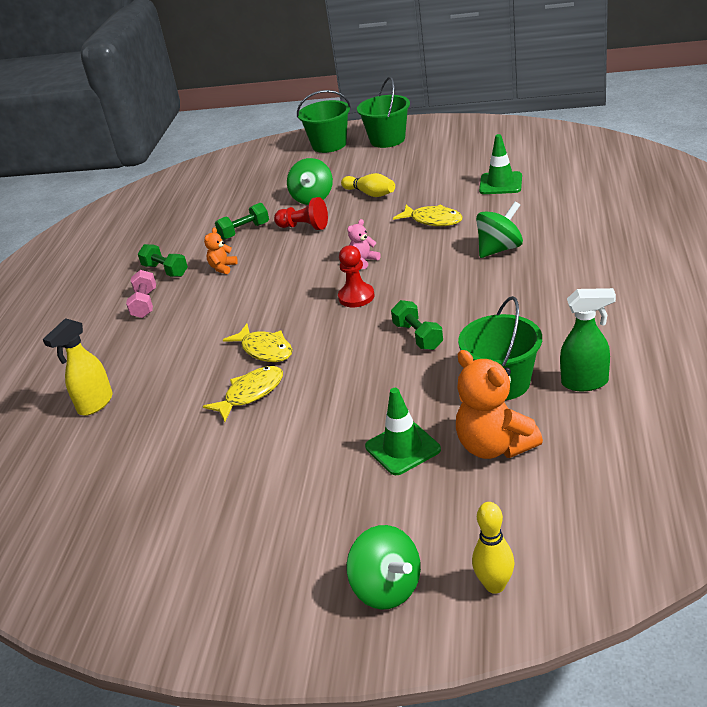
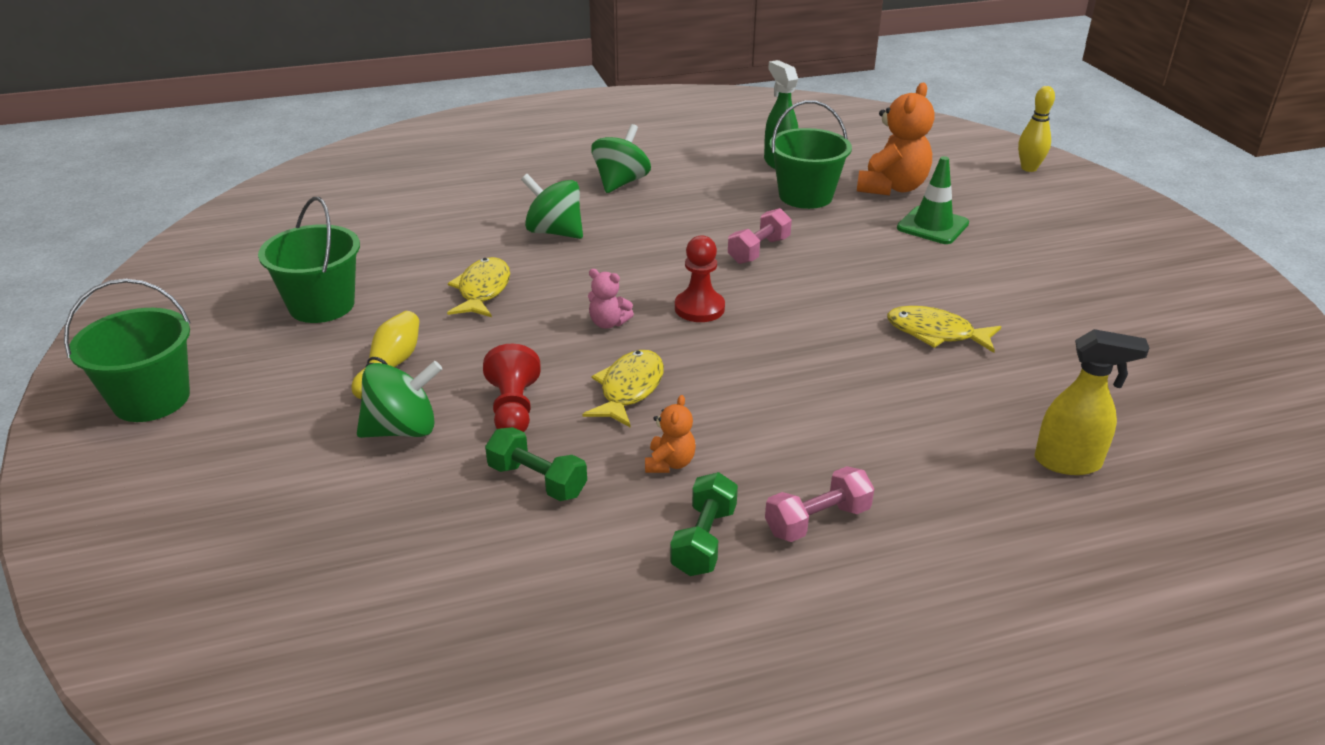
camera: 120 degrees left, 0 degrees up
orange teddy bear [204,227,238,274] -> orange teddy bear turned 75 degrees counterclockwise [645,395,696,473]
yellow fish [223,324,293,362] -> yellow fish moved to [582,350,664,428]
green bucket [297,90,351,153] -> green bucket moved to [258,197,360,323]
green spinning top [346,525,421,610] -> green spinning top moved to [591,124,651,193]
green dumbbell [391,300,443,350] -> pink dumbbell [728,208,792,264]
green traffic cone [479,134,522,194] -> none

